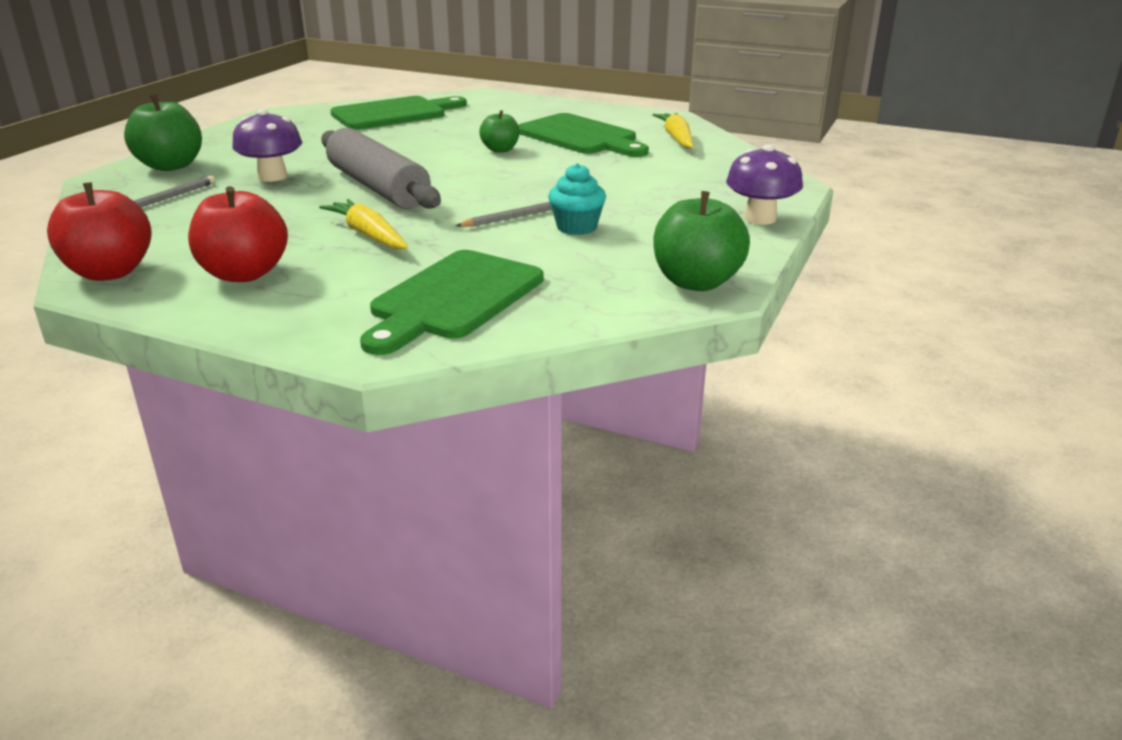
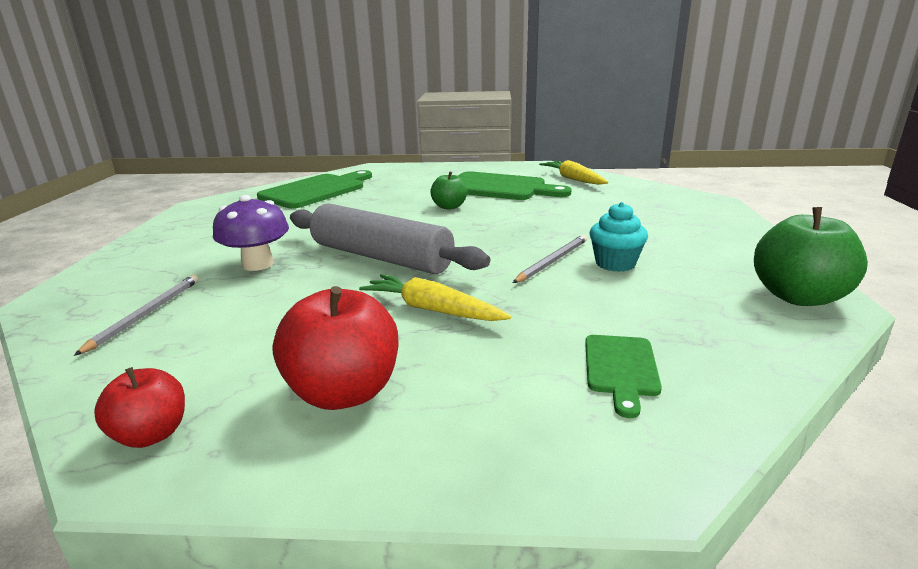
camera: 20 degrees left, 5 degrees down
red apple [47,183,152,281] -> red apple [94,367,185,448], size x0.59
green apple [124,94,202,171] -> none
green cutting board [360,250,544,355] -> green cutting board [585,335,662,418], size x0.51
purple mushroom [726,144,803,225] -> none

